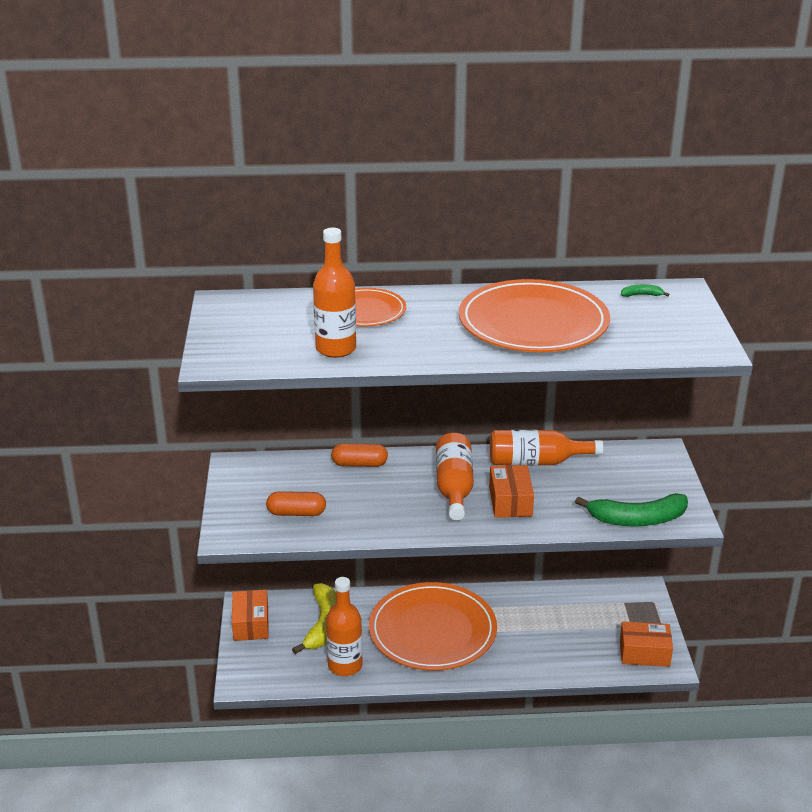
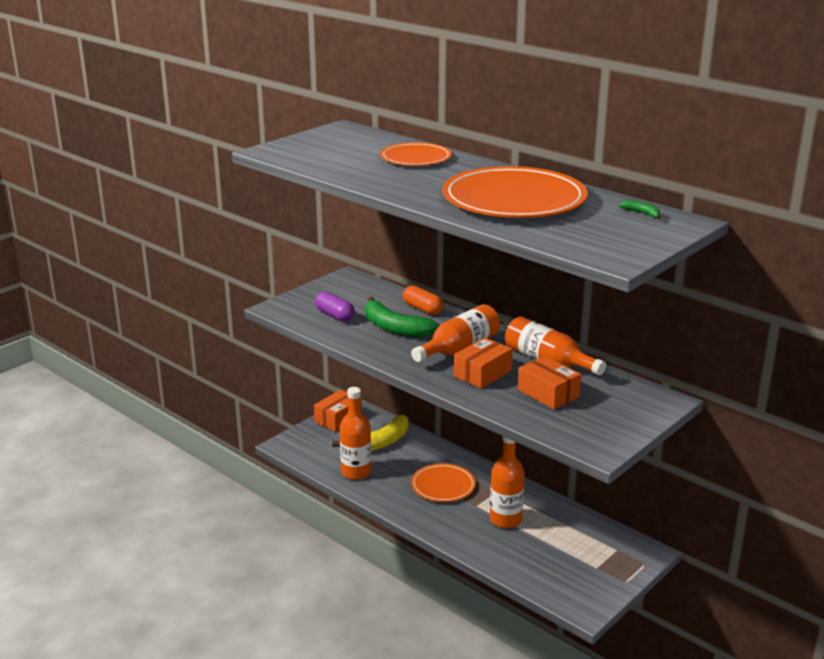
camera: 45 degrees right, 5 degrees down
orange capsule [266,491,326,516] -> purple capsule [315,292,355,322]
orange bottle [313,228,356,358] -> orange bottle moved to [490,436,525,528]
orange plate [369,582,497,671] -> orange plate [411,464,476,502], size x0.55
green banana [575,493,688,526] -> green banana moved to [365,296,440,338]
orange box [620,622,673,667] -> orange box moved to [518,356,581,409]

